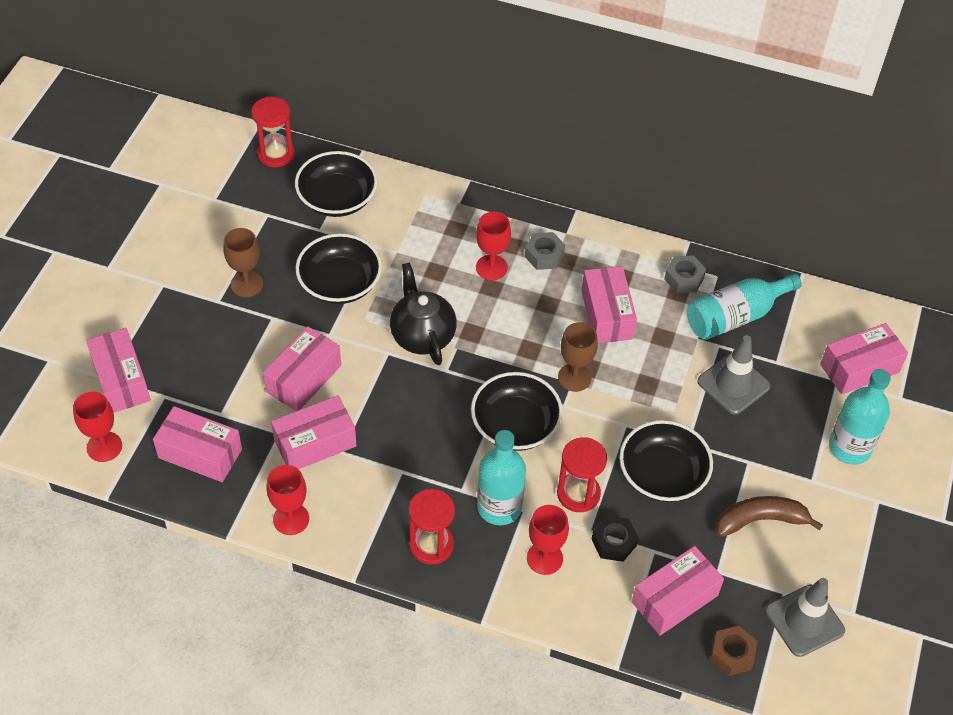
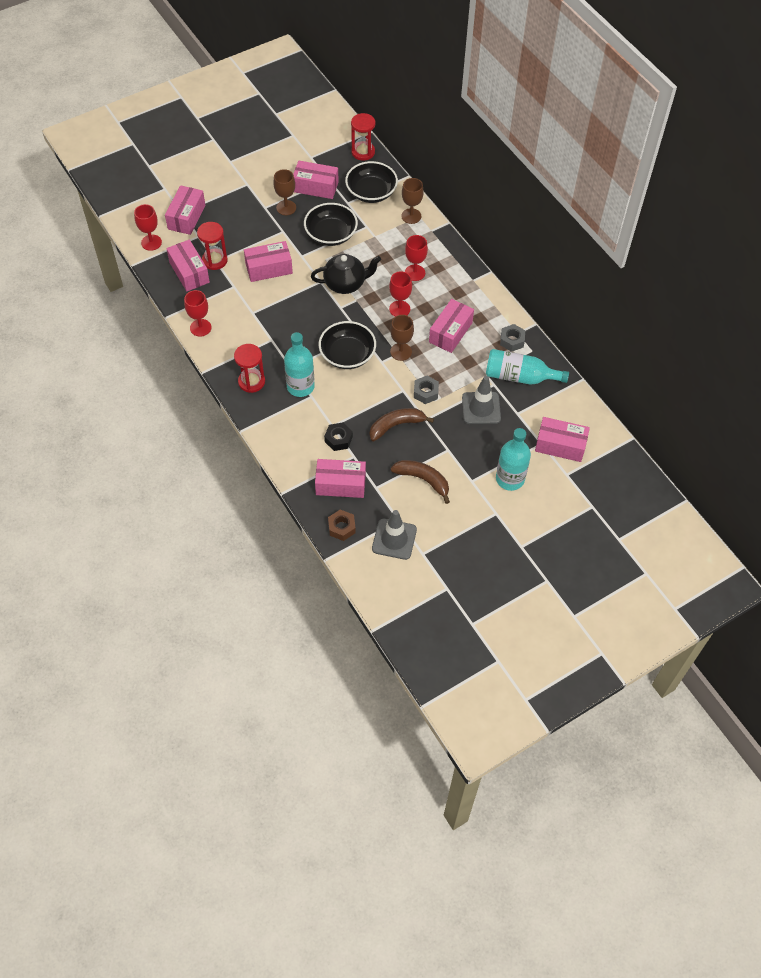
camera: 40 degrees right, 5 degrees up
pink box [271,395,357,469] -> pink box moved to [293,161,339,199]
black teapot [390,262,457,365] -> black teapot turned 60 degrees clockwise [311,254,381,294]
grey nut [525,232,565,270] -> grey nut moved to [414,376,439,404]
red goblet [527,505,569,575] -> red goblet moved to [389,271,412,317]
red hourglass [557,437,607,512] -> red hourglass moved to [197,222,228,270]
black bowl [619,420,713,502] -> brown banana [370,408,434,441]
none -> brown goblet [401,178,424,224]

